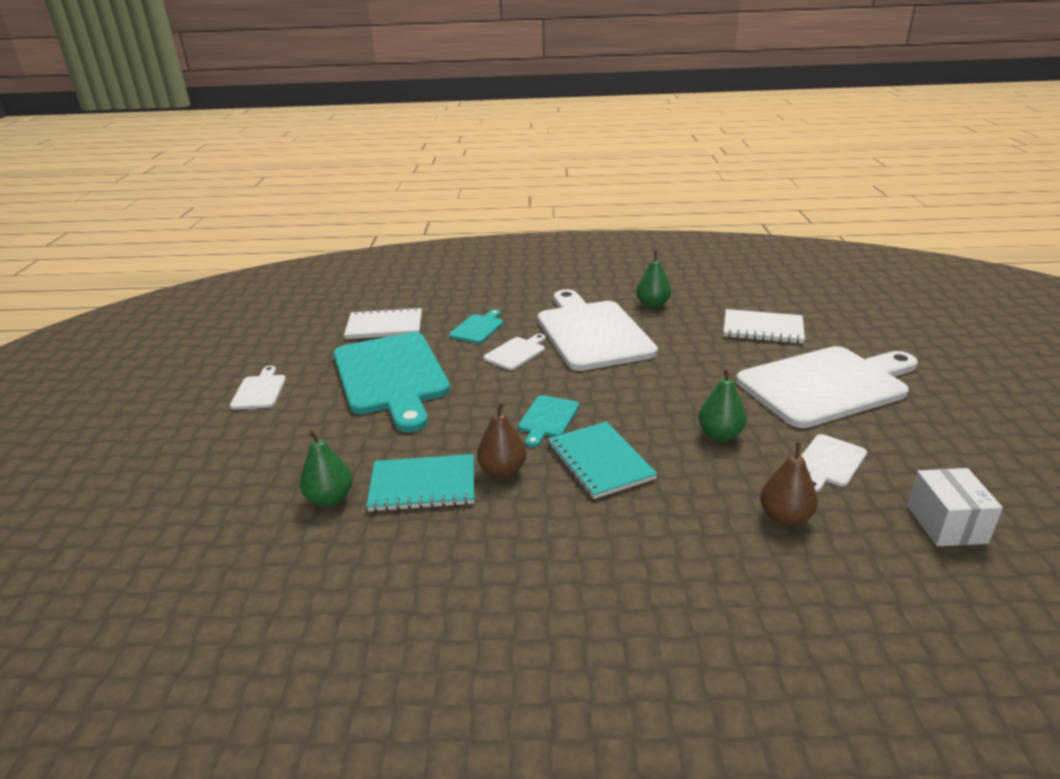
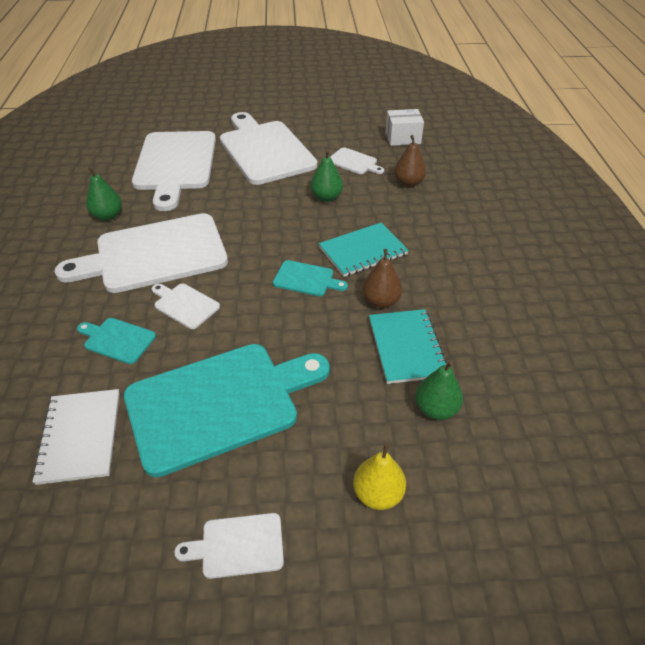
camera: 95 degrees left, 15 degrees up
white notebook [723,309,805,344] -> white cutting board [132,131,216,211]
none -> yellow pear [353,444,406,510]

